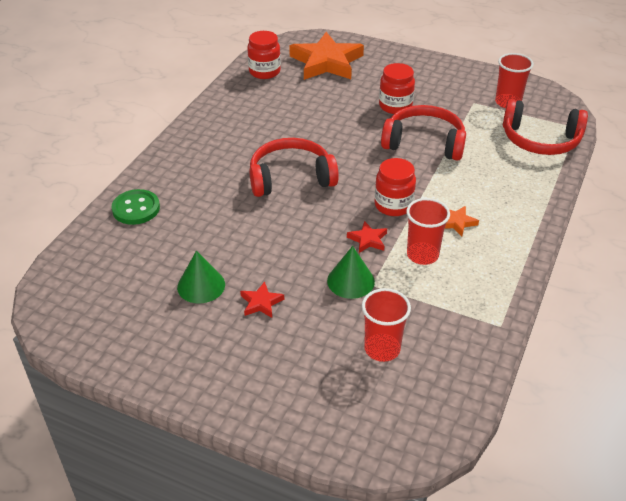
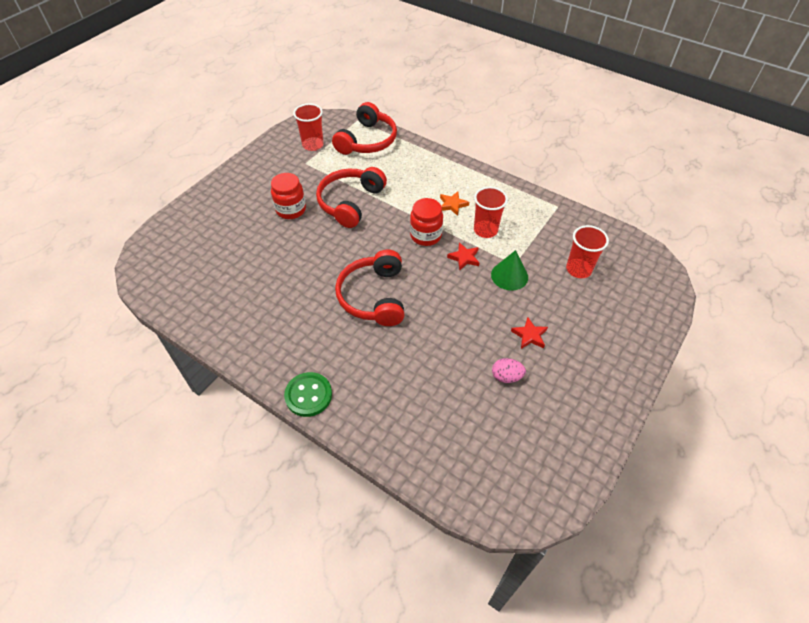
camera: 80 degrees left, 10 degrees up
green button [112,189,160,225] -> green button moved to [284,372,332,417]
green cone [177,250,225,304] -> pink egg [492,358,526,383]
red jar [247,31,281,79] -> none
orange star [289,32,364,80] -> none

